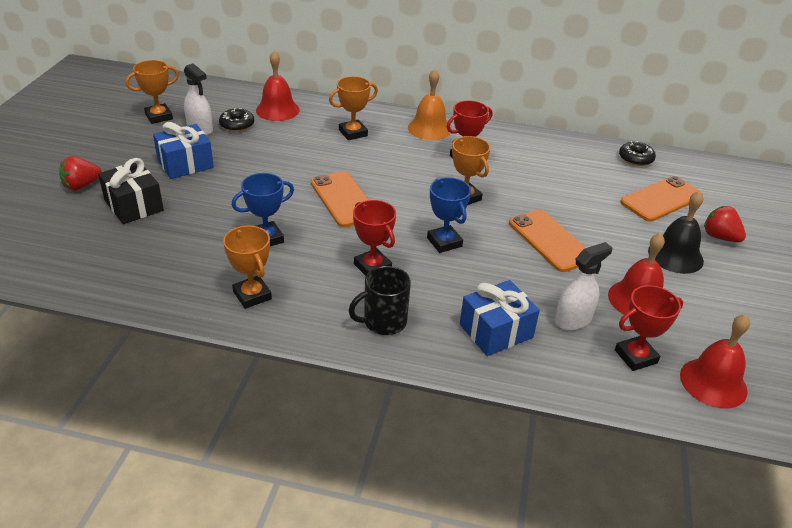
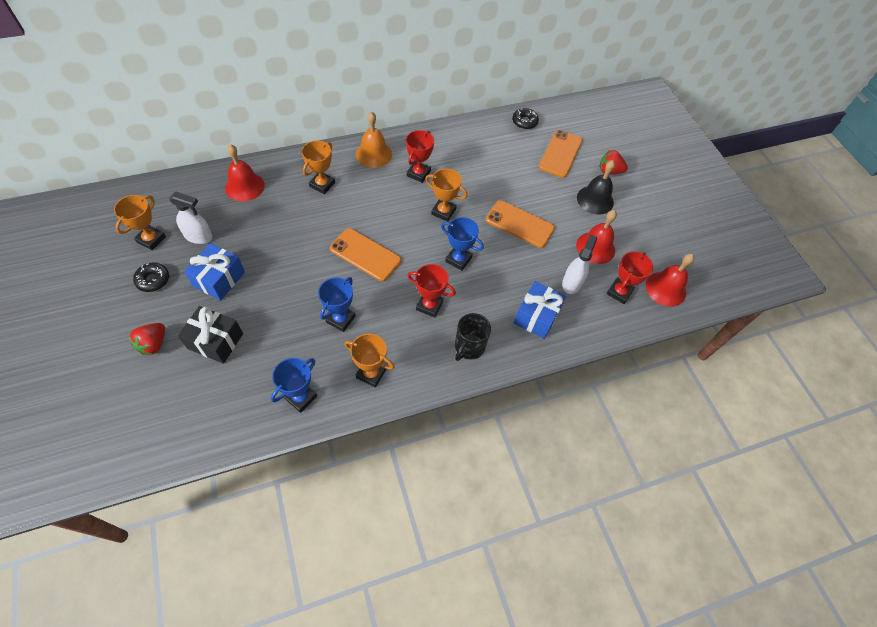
camera: 35 degrees left, 20 degrees up
black donut [219,108,254,132] -> black donut moved to [133,262,169,292]
none -> blue trophy [271,358,317,413]

